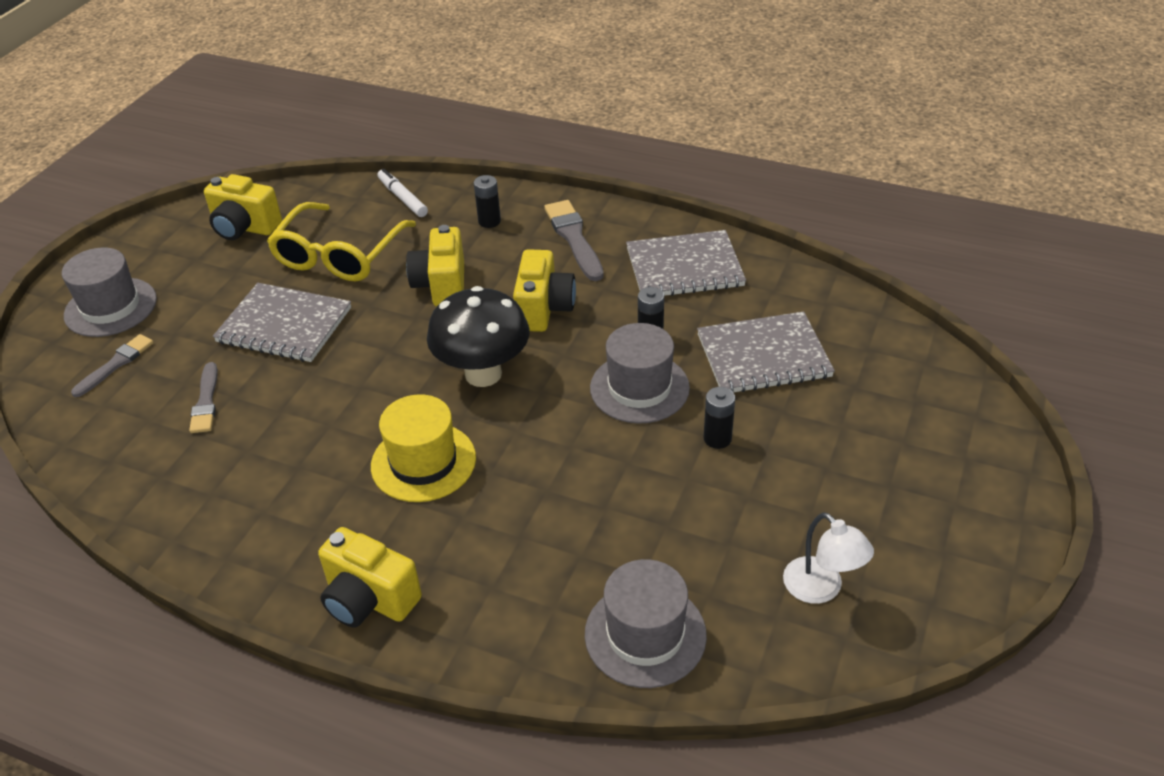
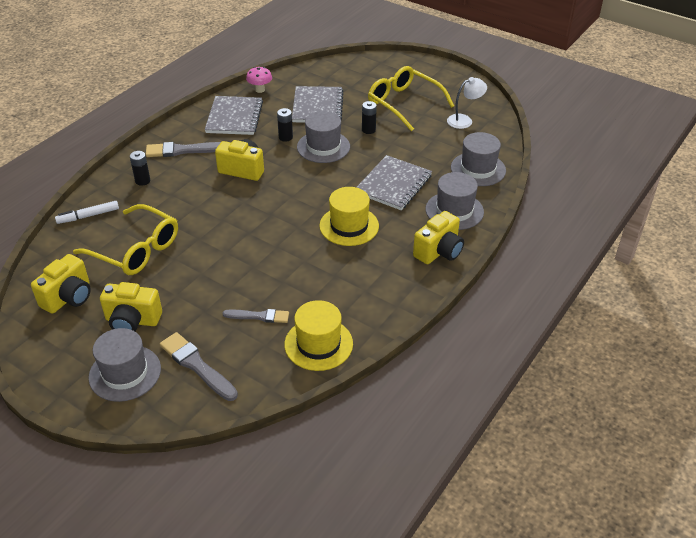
camera: 80 degrees left, 0 degrees up
grey brush [71,334,154,397] -> grey brush [160,332,238,401], size x1.52
grey notebook [213,283,351,362] -> grey notebook moved to [356,155,432,210]
yellow camera [406,225,464,307] -> yellow camera moved to [100,282,162,331]
black mushroom [427,286,529,387] -> none
none -> pink mushroom [246,67,272,93]
none -> yellow hat [284,300,353,371]
none -> yellow glasses [368,66,454,131]
none -> grey hat [426,172,484,230]

